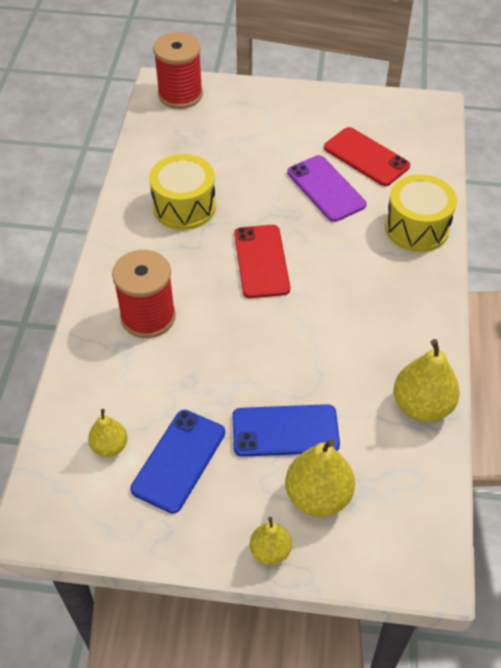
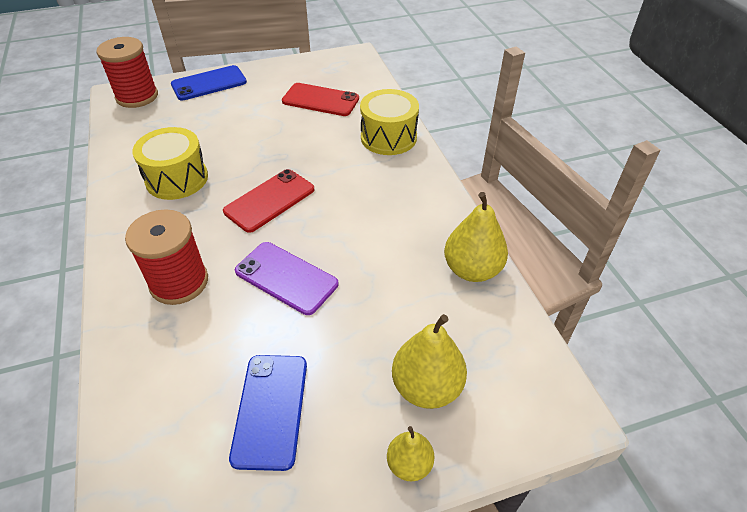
camera: 25 degrees left, 5 degrees down
yellow pear [88,409,128,457] -> none
blue phone [232,404,340,457] -> blue phone moved to [171,65,247,101]
red phone [234,225,290,298] -> red phone turned 75 degrees clockwise [223,169,315,233]
purple phone [287,155,367,222] -> purple phone moved to [235,242,338,315]

